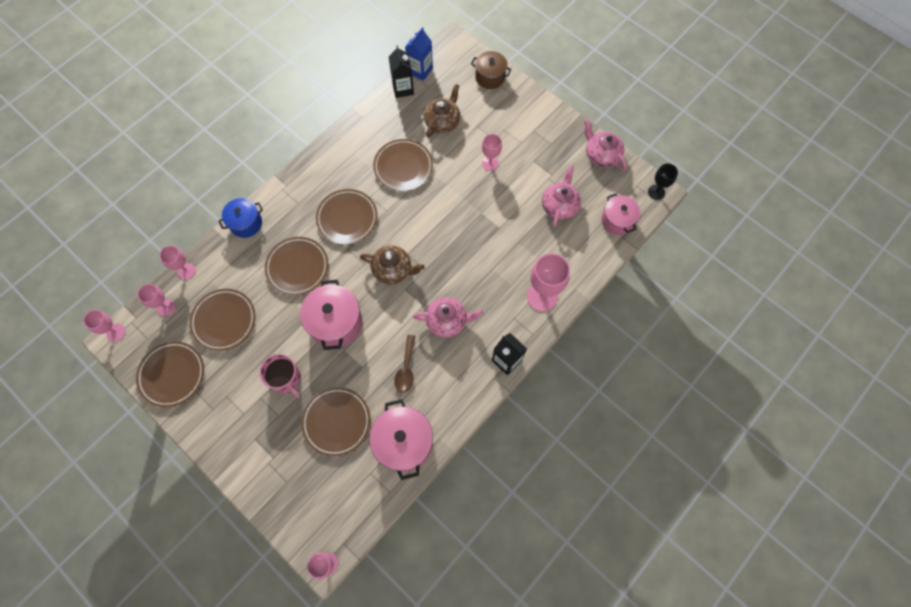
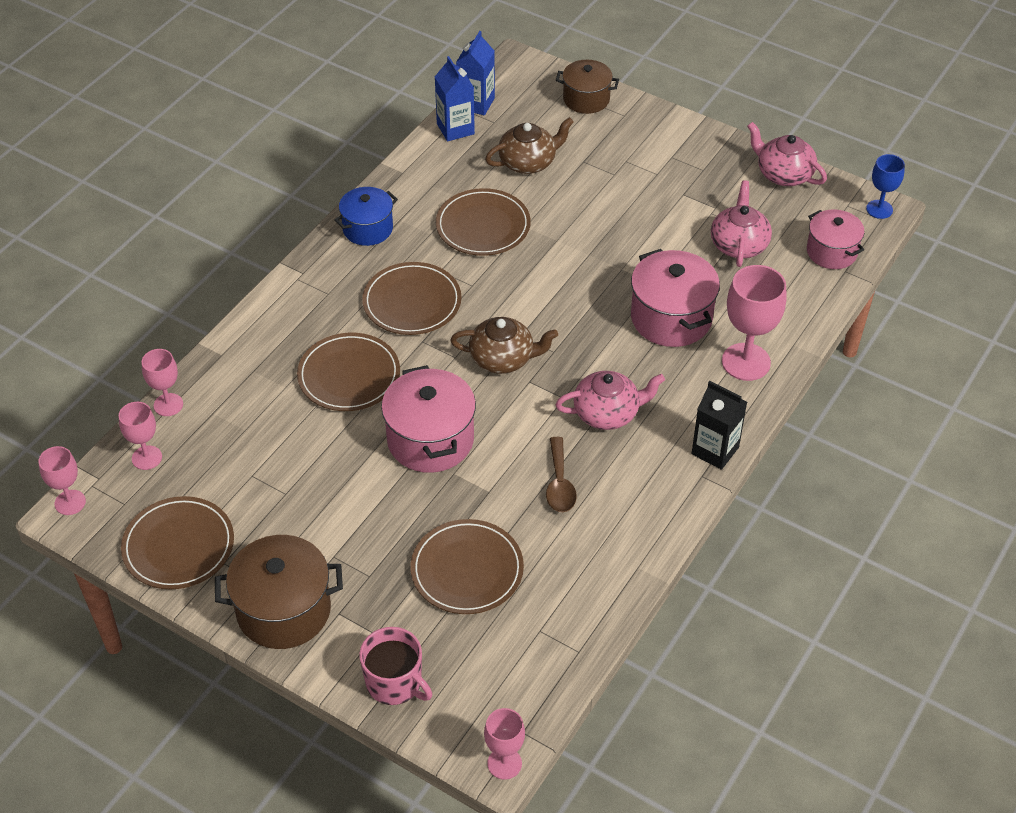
camera: 10 degrees left, 20 degrees down
brown plate [189,289,256,351] -> none
blue pot [218,198,263,238] -> blue pot moved to [334,187,398,246]
pink mug [260,354,301,398] -> pink mug moved to [359,627,432,705]
pink pot [369,399,433,480] -> pink pot moved to [631,249,720,347]
black carton [389,45,414,98] -> blue carton [435,56,475,142]
brown teapot [423,84,460,137] -> brown teapot turned 45 degrees clockwise [485,117,574,174]
pink goblet [482,134,502,171] -> none
black goblet [648,163,678,200] -> blue goblet [866,154,905,219]
none -> brown pot [215,535,343,649]

